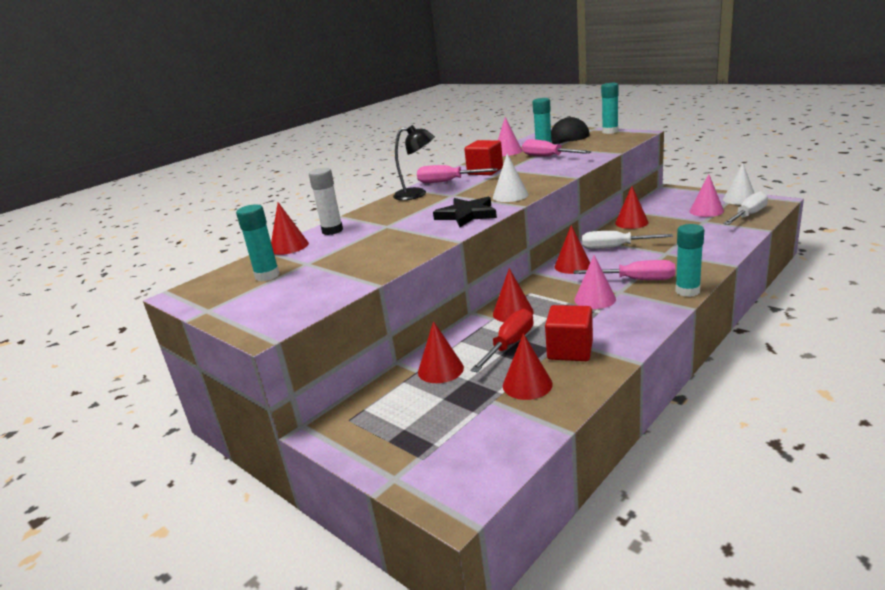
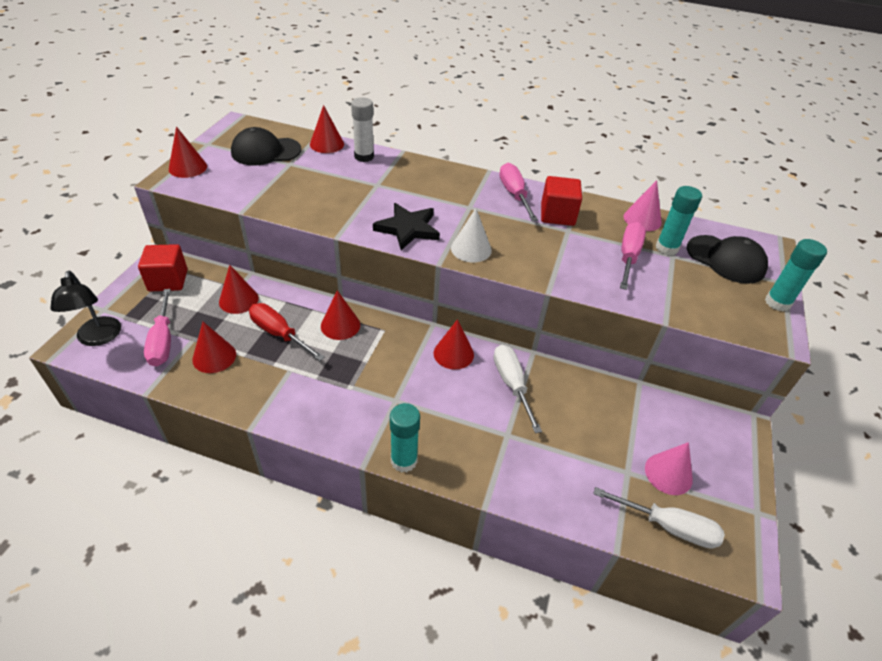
camera: 60 degrees right, 20 degrees up
turquoise glue stick [236,204,280,282] -> black cap [231,127,301,165]
black lamp [393,125,435,200] -> black lamp moved to [50,271,121,346]
red screwdriver [471,309,533,372] -> red screwdriver turned 150 degrees counterclockwise [249,303,325,361]
red cube [545,305,593,361] -> red cube moved to [138,244,187,291]
pink cone [574,255,616,309] -> none
pink screwdriver [574,260,675,280] -> pink screwdriver moved to [144,289,171,367]
red cone [615,186,648,229] -> red cone moved to [169,126,207,178]
white cone [723,163,754,205] -> none

